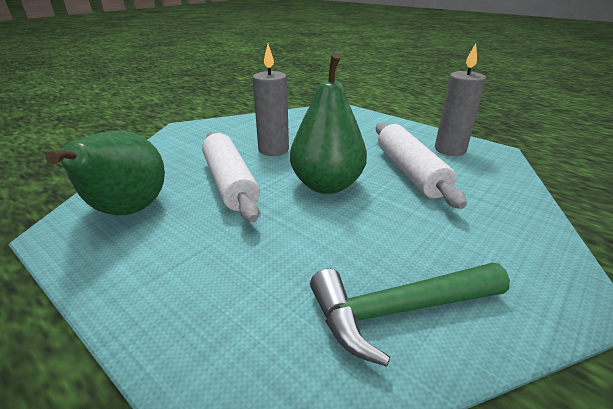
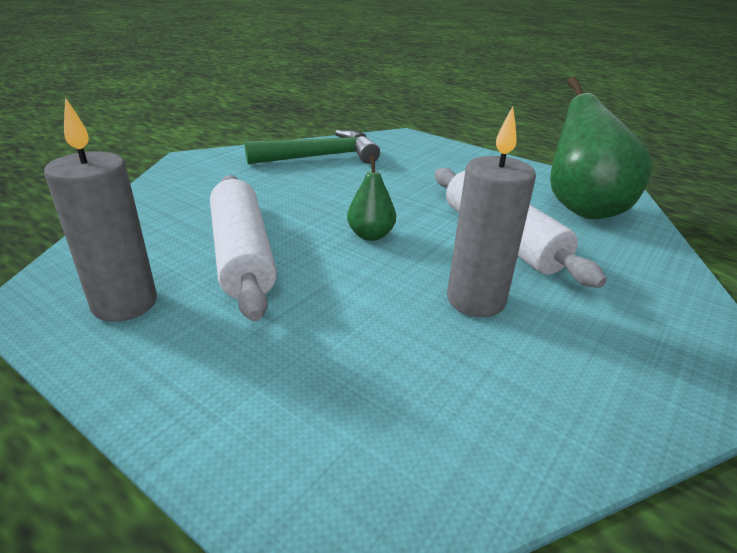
camera: 175 degrees right, 0 degrees up
green pear [290,53,367,194] -> green pear [347,156,396,241], size x0.48

